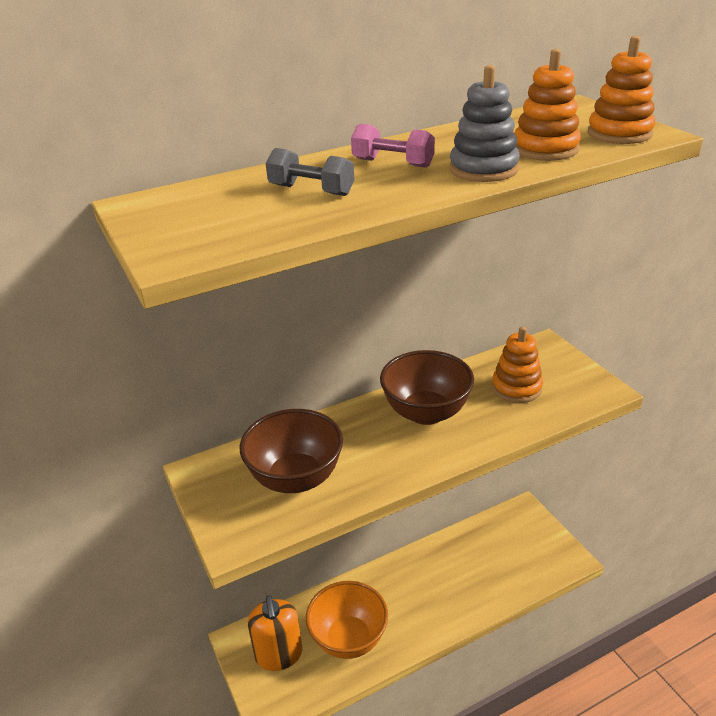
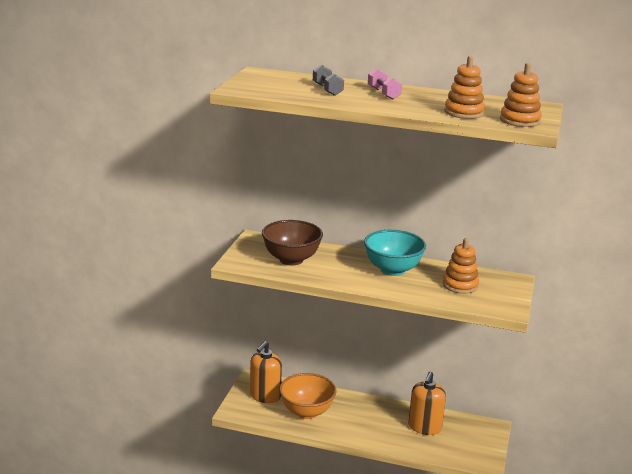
camera: 40 degrees right, 10 degrees down
brown bowl [380,350,474,425] -> turquoise bowl [364,230,426,276]
grey stacking toy [449,65,520,182] -> none
none -> orange soap dispenser [409,371,446,435]

